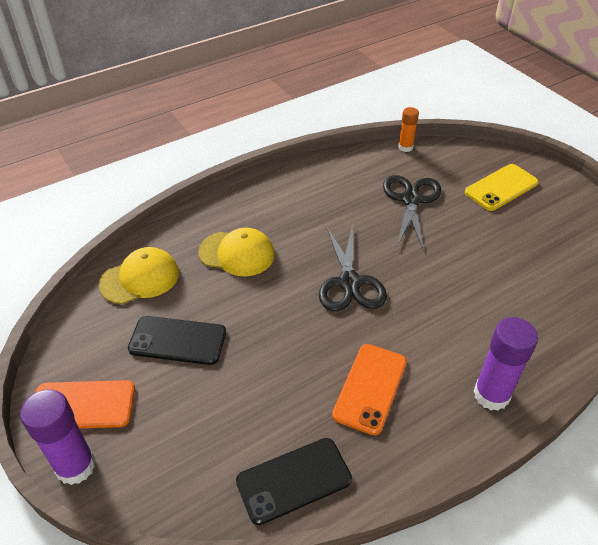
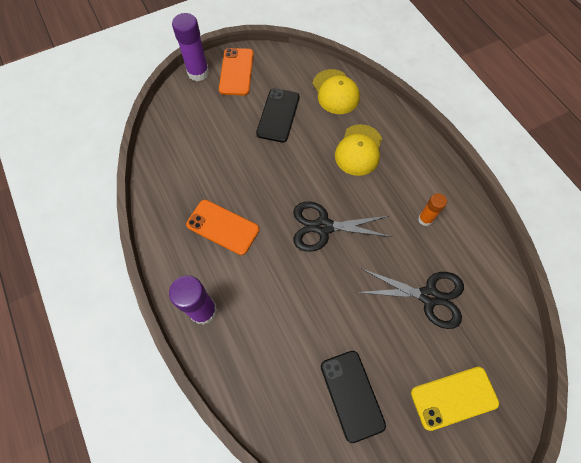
camera: 95 degrees right, 20 degrees up
black phone [236,438,352,525] -> black phone moved to [321,351,386,443]
orange glue stick [398,107,419,152] -> orange glue stick moved to [418,193,447,226]
yellow phone [465,164,538,211] -> yellow phone turned 75 degrees counterclockwise [411,367,499,431]

